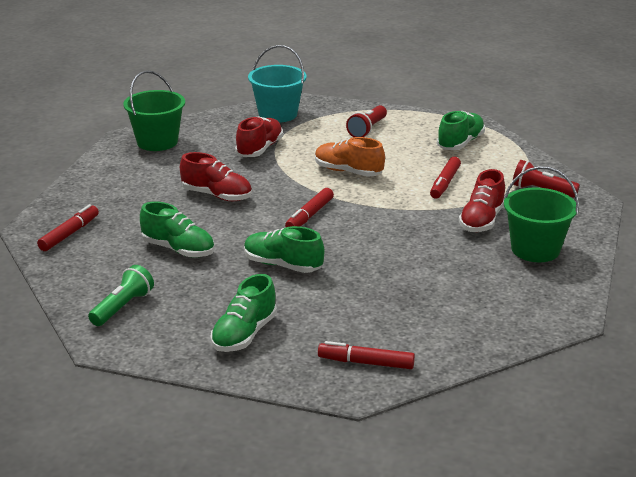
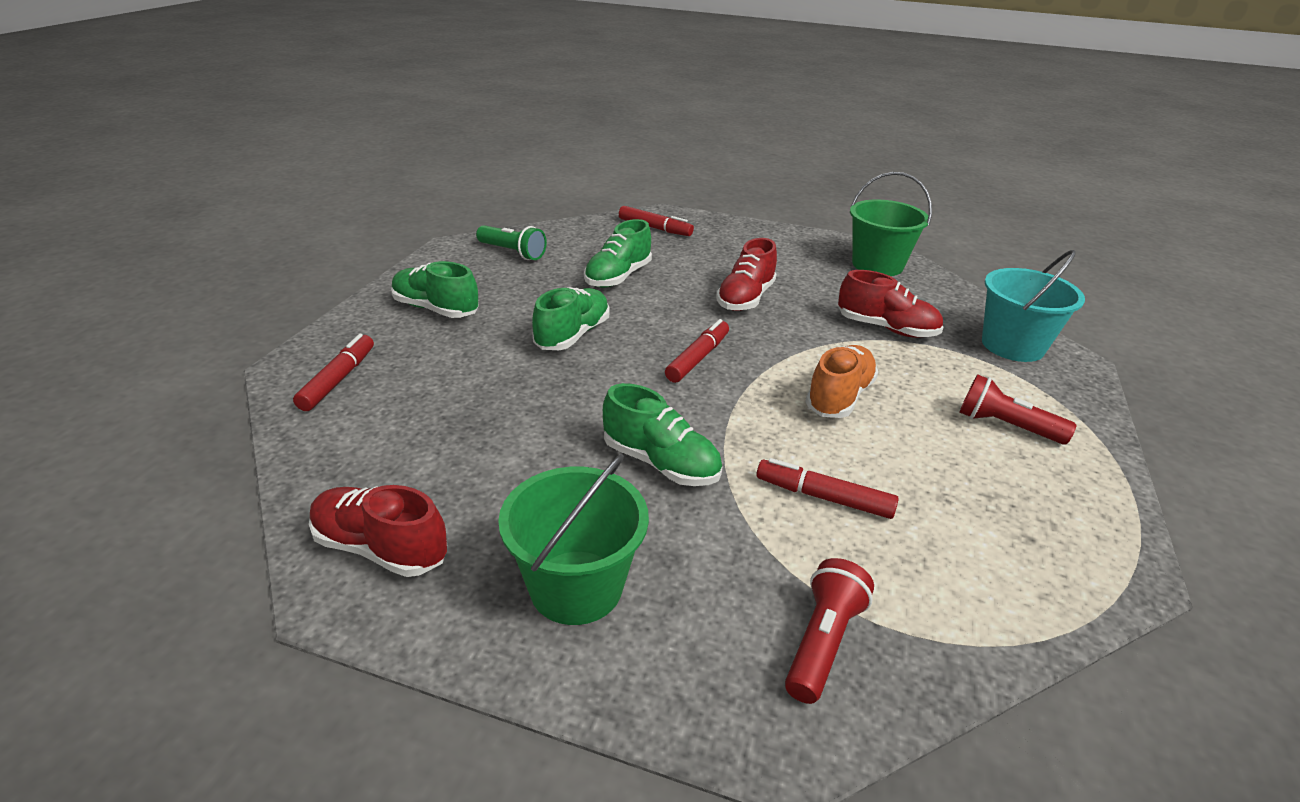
camera: 90 degrees right, 5 degrees up
red marker [285,188,334,227] -> red marker turned 90 degrees clockwise [665,319,729,383]
green shoe [437,111,485,150] -> green shoe moved to [603,383,722,486]
red shoe [459,169,505,232] -> red shoe moved to [309,485,447,577]

